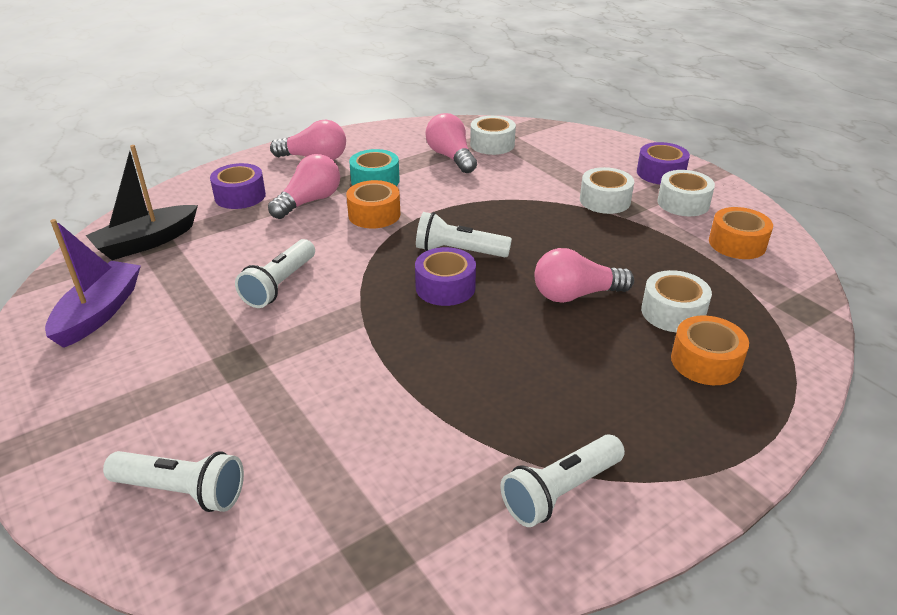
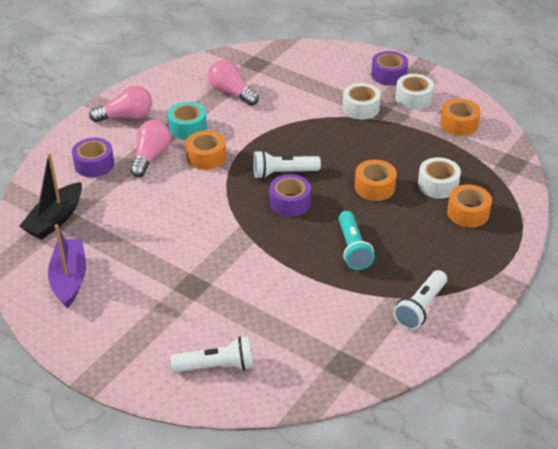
camera: 20 degrees left, 5 degrees up
white flashlight [235,239,315,308] -> none
white tape [470,116,516,155] -> none
pink light bulb [535,248,634,303] -> orange tape [355,160,397,201]
none -> turquoise flashlight [338,211,375,270]

